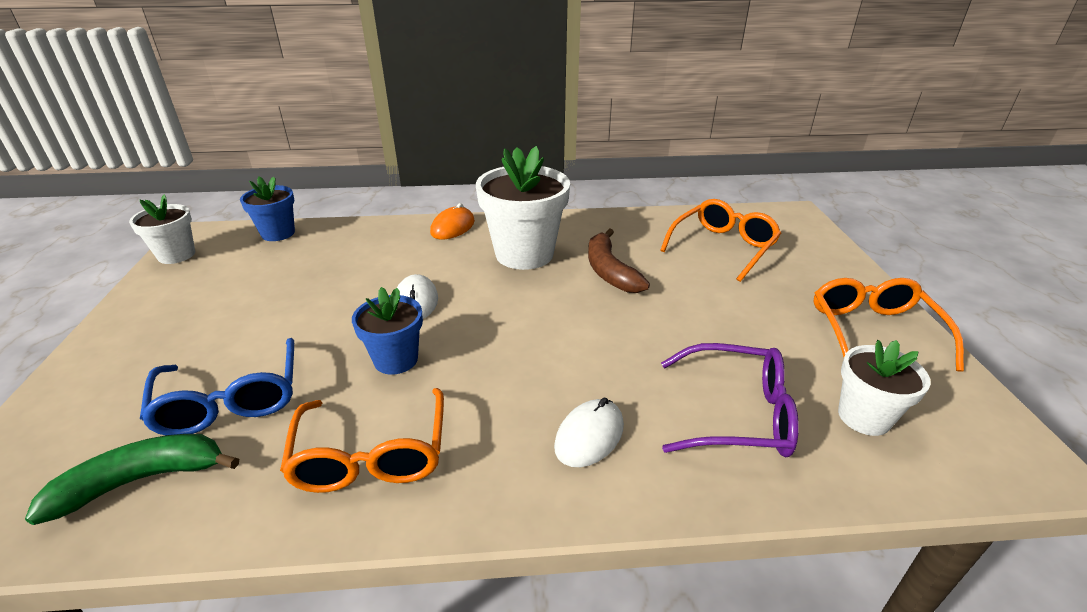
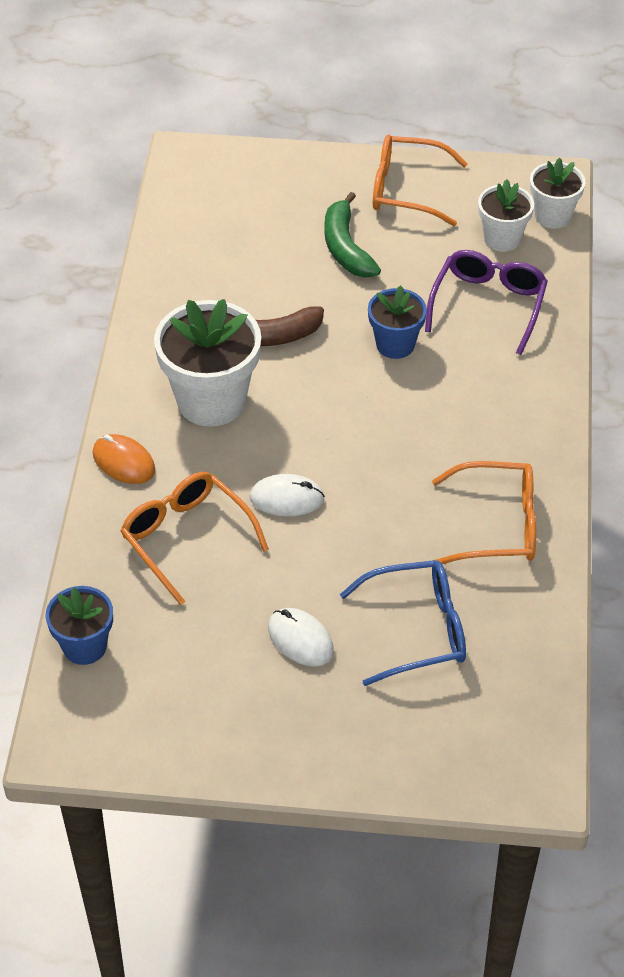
camera: 80 degrees left, 15 degrees up
green banana [25,434,239,525] -> green banana moved to [324,192,381,278]
white flower pot [129,195,195,264] -> white flower pot moved to [530,158,586,229]
blue flower pot [352,287,423,375] -> blue flower pot moved to [368,286,427,359]
white mouse [554,398,624,467] -> white mouse moved to [268,608,334,667]
orange glasses [660,199,782,282] -> orange glasses moved to [121,472,269,605]

